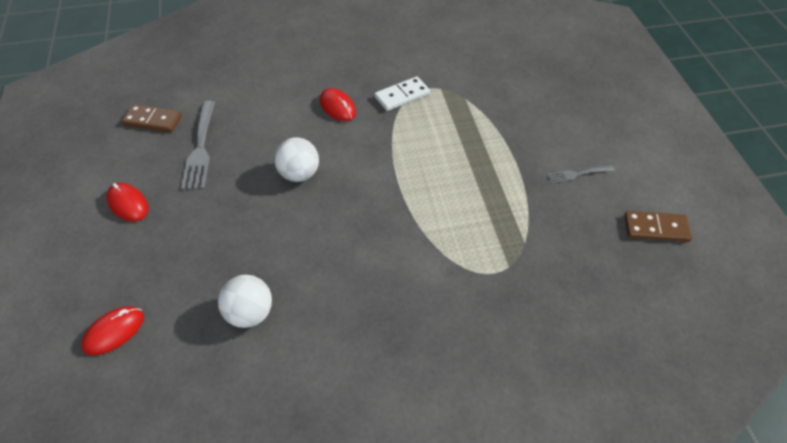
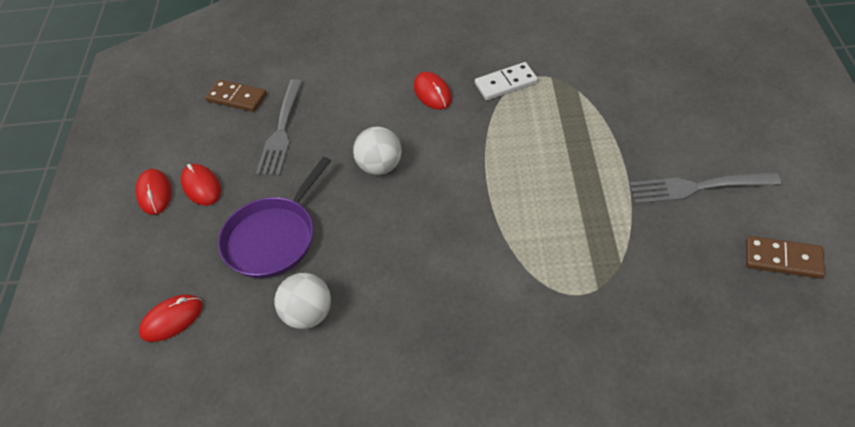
camera: 15 degrees right, 0 degrees up
grey fork [547,165,615,183] -> grey fork [629,172,781,204], size x1.84
none -> red mouse [136,169,171,215]
none -> purple pan [218,157,331,278]

